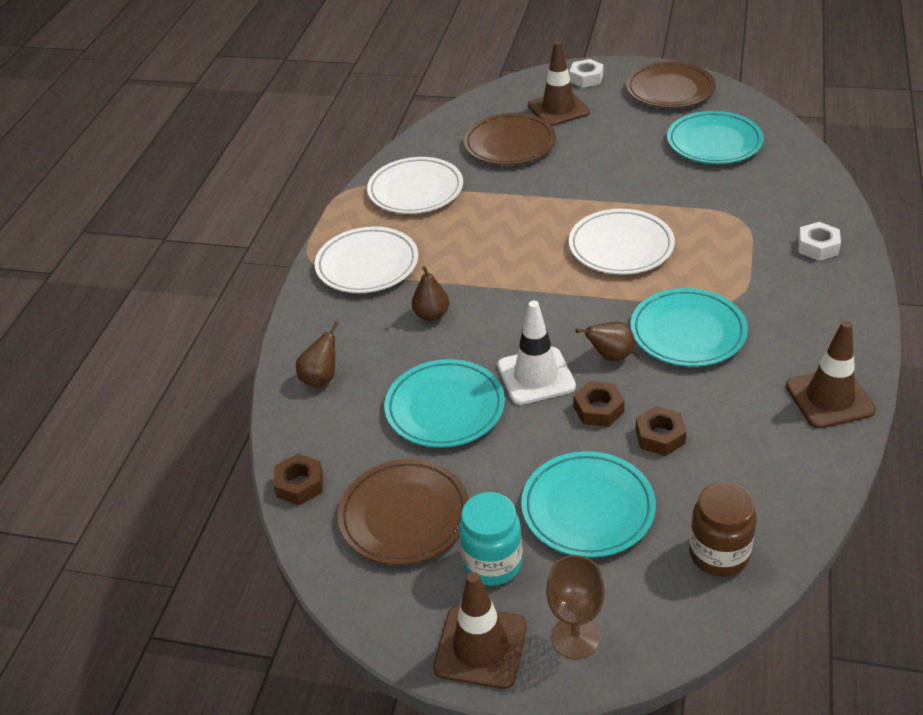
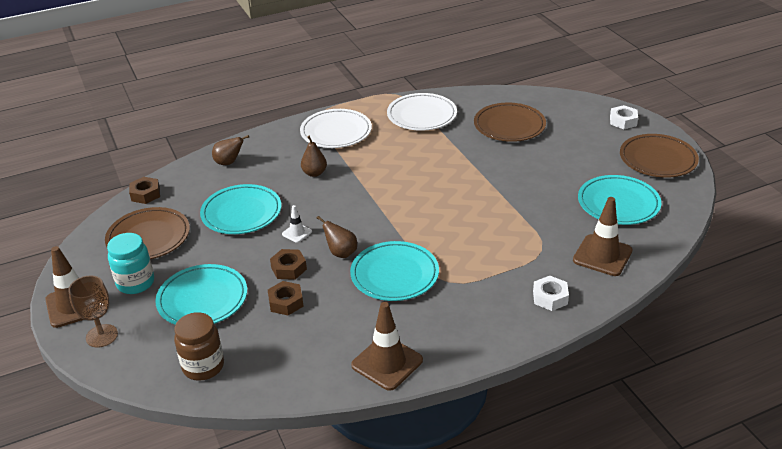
camera: 50 degrees right, 5 degrees down
white traffic cone [497,301,576,405] -> white traffic cone [282,205,312,243], size x0.50
brown traffic cone [528,41,590,126] -> brown traffic cone moved to [573,197,633,276]
white plate [569,209,675,275] -> none

